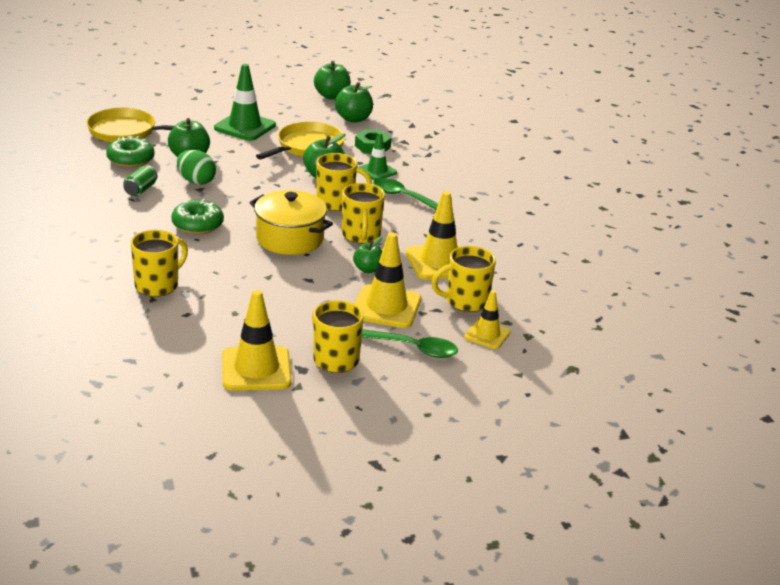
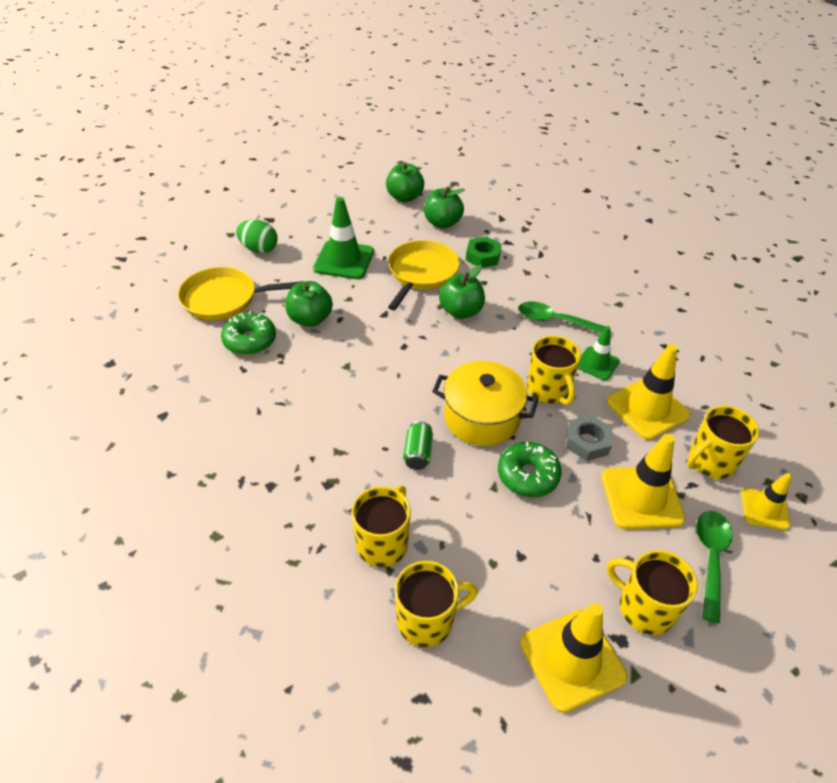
camera: 15 degrees left, 15 degrees up
green can [123,165,158,196] -> green can moved to [403,421,433,470]
green donut [171,199,224,234] -> green donut moved to [498,442,562,497]
green egg [177,150,216,185] -> green egg moved to [236,219,278,254]
yellow mug [316,153,372,211] -> yellow mug moved to [395,561,478,647]
green apple [353,237,382,273] -> grey nut [566,415,612,461]
green traffic cone [358,132,397,180] -> green traffic cone moved to [577,326,620,380]
green spoon [362,329,458,358] -> green spoon turned 75 degrees counterclockwise [696,511,732,623]

